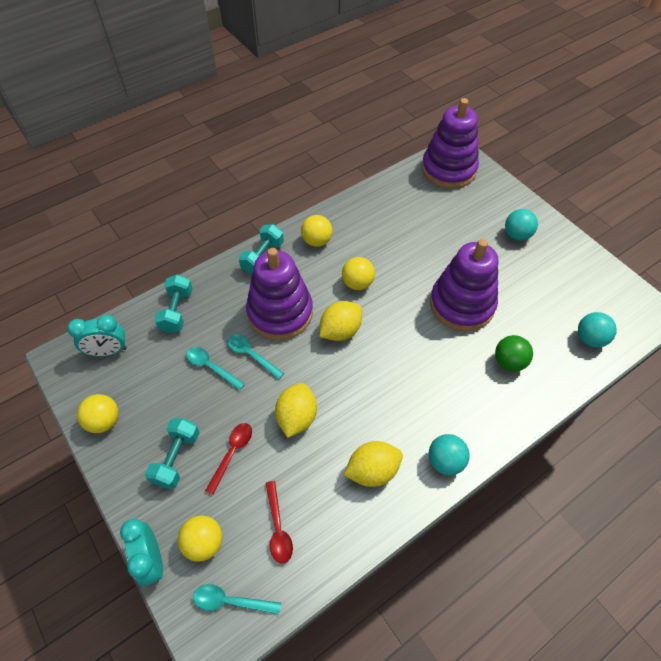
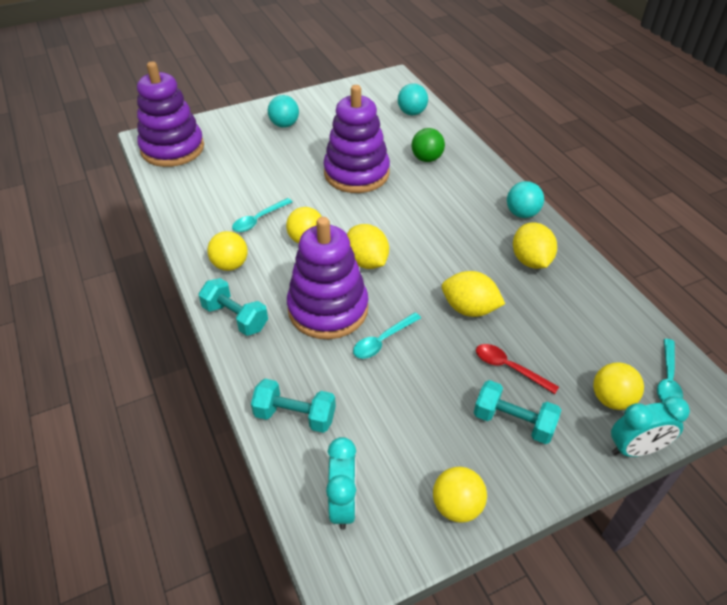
camera: 80 degrees left, 10 degrees down
turquoise spoon [186,347,245,390] -> turquoise spoon moved to [232,198,292,232]
red spoon [266,481,293,563] -> none

